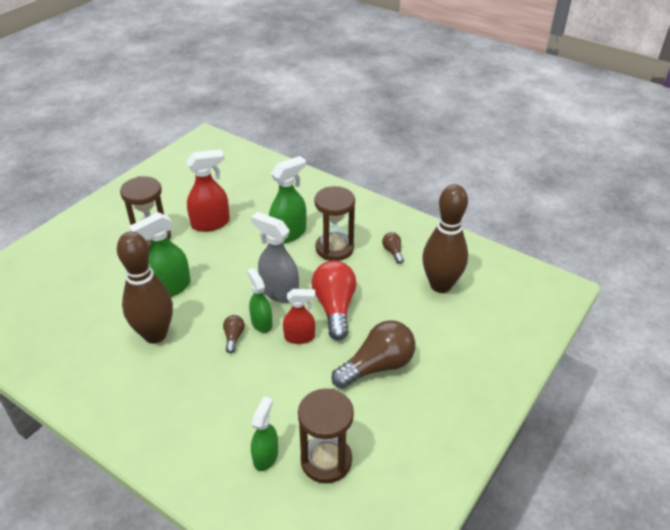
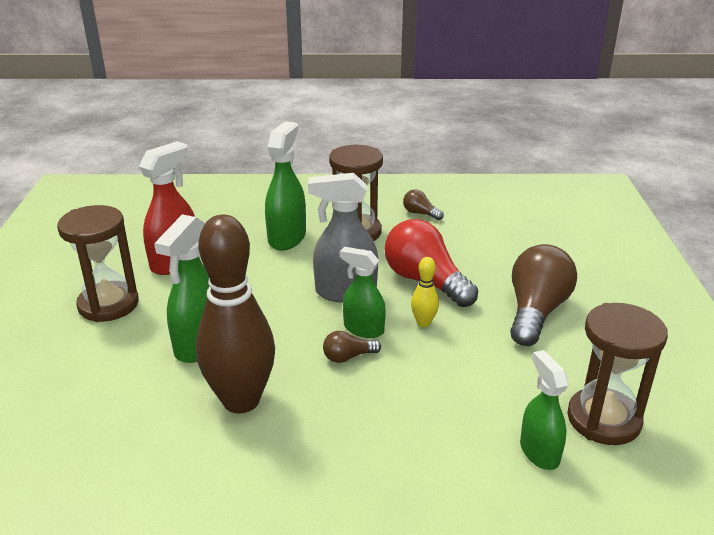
camera: 35 degrees left, 10 degrees down
brown light bulb [223,315,245,353] -> brown light bulb turned 75 degrees counterclockwise [323,331,381,363]
red spray bottle [283,289,315,344] -> yellow bowling pin [411,257,439,327]
brown bowling pin [422,184,468,293] -> none

